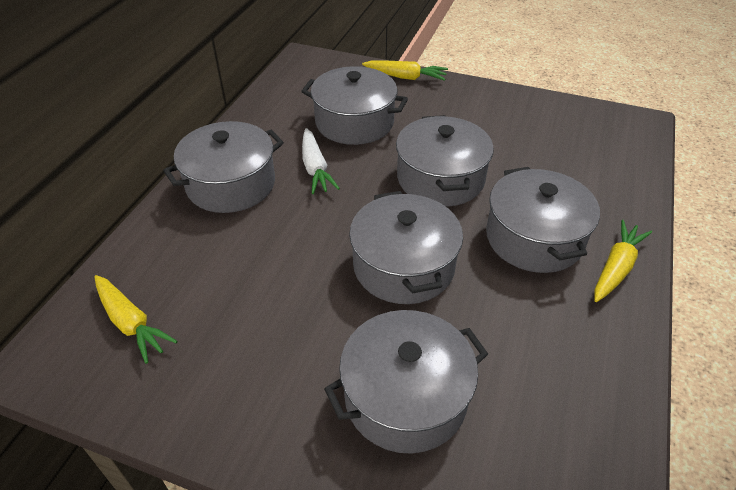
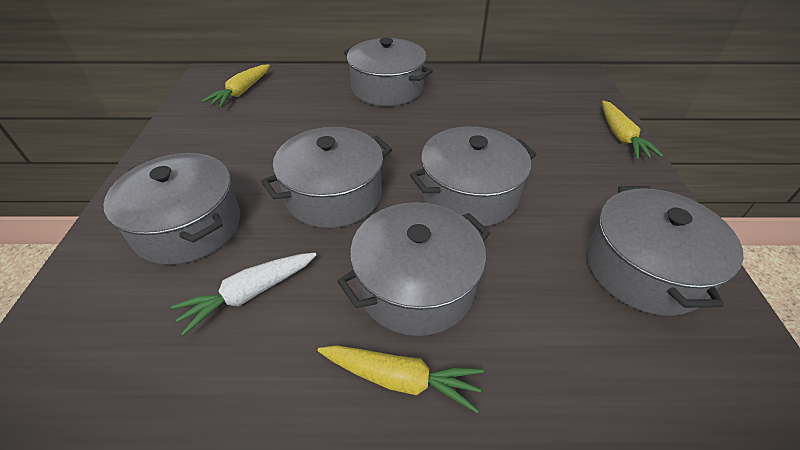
camera: 70 degrees right, 0 degrees up
grey pot [301,66,408,145] -> grey pot moved to [587,186,744,316]
white carrot [302,128,340,194] -> white carrot moved to [171,253,316,336]

